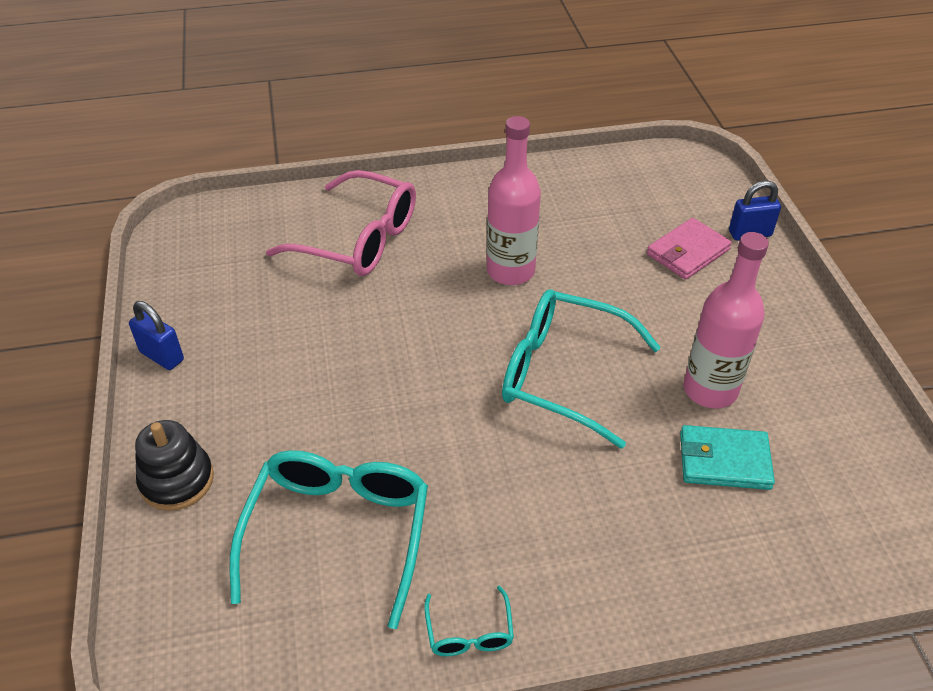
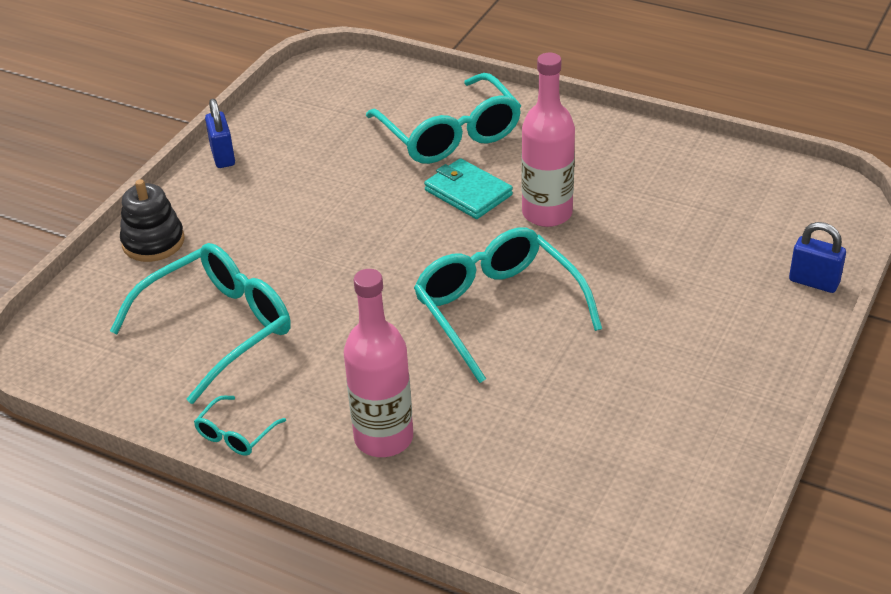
camera: 40 degrees right, 5 degrees down
pink glasses [266,170,416,276] -> turquoise glasses [366,73,521,164]
pink wallet [647,218,732,280] -> none
turquoise wallet [680,425,775,490] -> turquoise wallet moved to [424,158,513,219]
pink bottle [684,232,769,408] -> pink bottle moved to [344,269,413,457]

